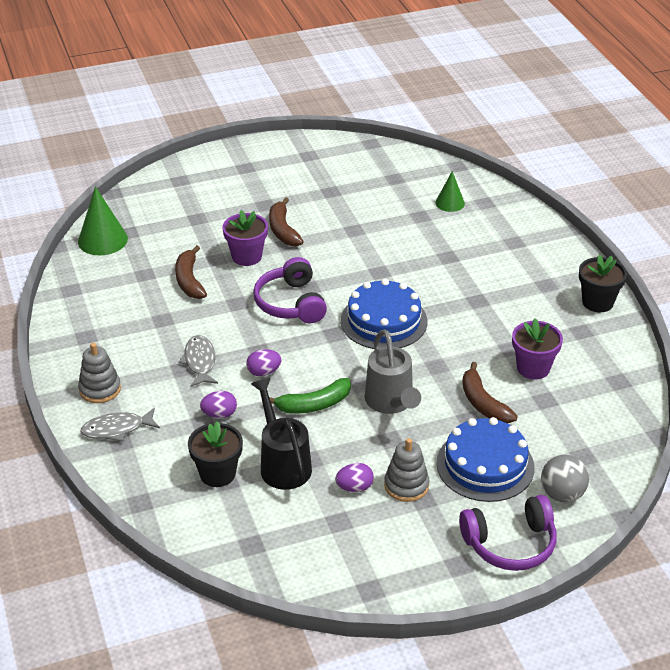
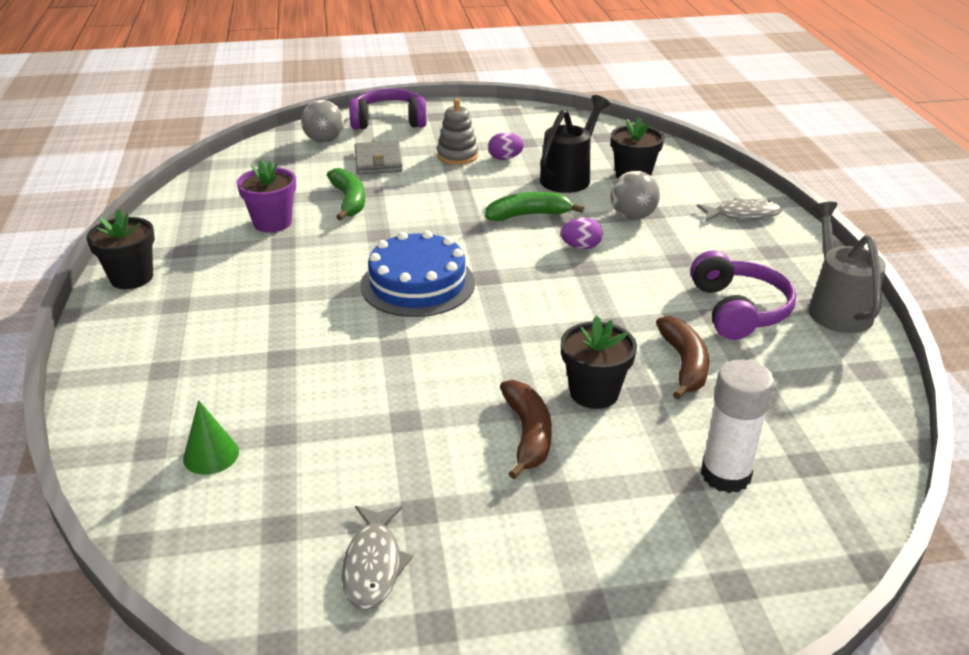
camera: 170 degrees left, 5 degrees down
green cone [78,186,128,255] -> none
grey stacking toy [78,343,121,403] -> none
grey fish [178,335,218,387] -> grey fish moved to [342,506,413,610]
purple egg [200,391,237,418] -> grey ball [611,171,660,220]
purple flower pot [223,210,268,266] -> black flower pot [561,316,637,409]
black watering can [251,378,312,490] -> black watering can turned 135 degrees counterclockwise [540,95,610,193]
purple headphones [253,257,327,323] -> purple headphones moved to [691,251,796,340]
grey watering can [364,329,421,414] -> grey watering can moved to [809,202,886,333]
blue cake [436,417,534,502] -> grey wallet [355,141,403,175]
brown banana [462,362,518,423] -> green banana [327,168,365,220]
none -> white glue stick [701,360,774,493]

